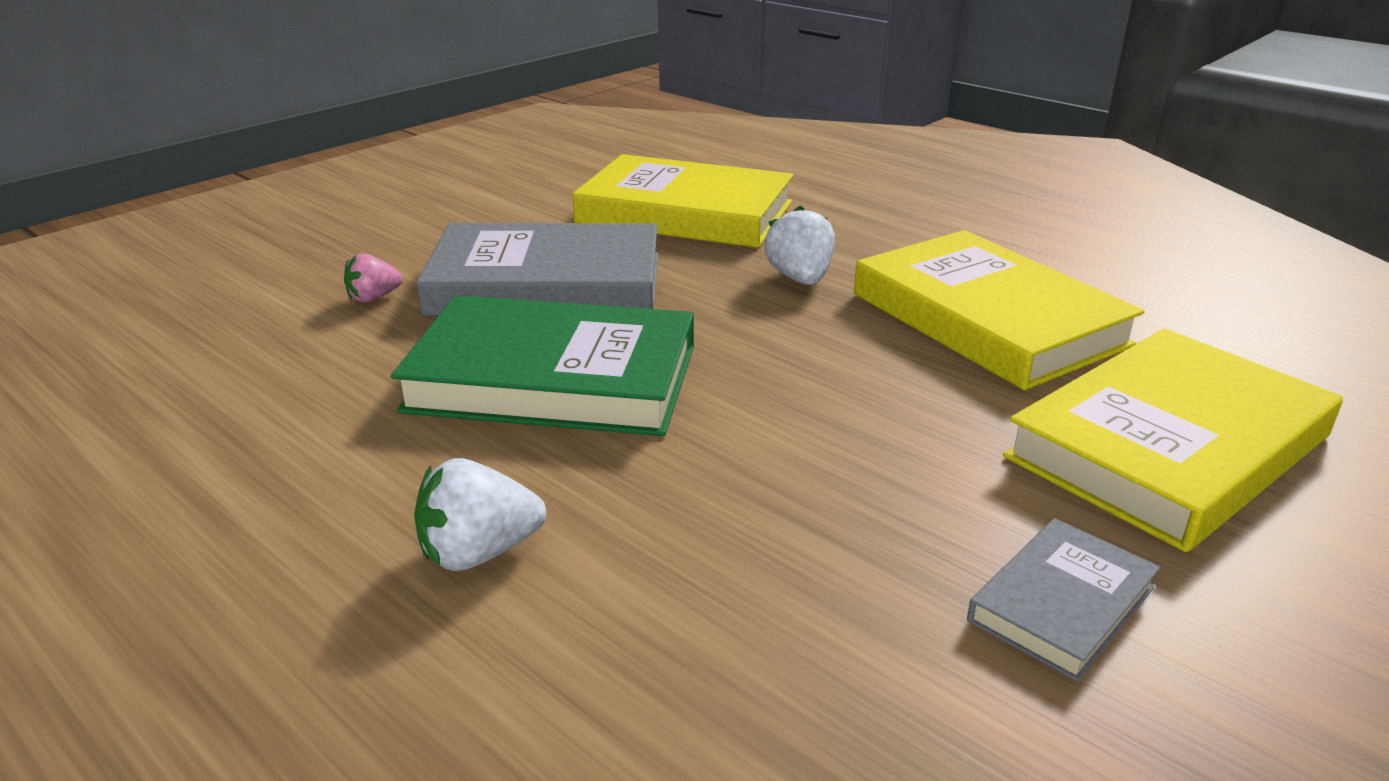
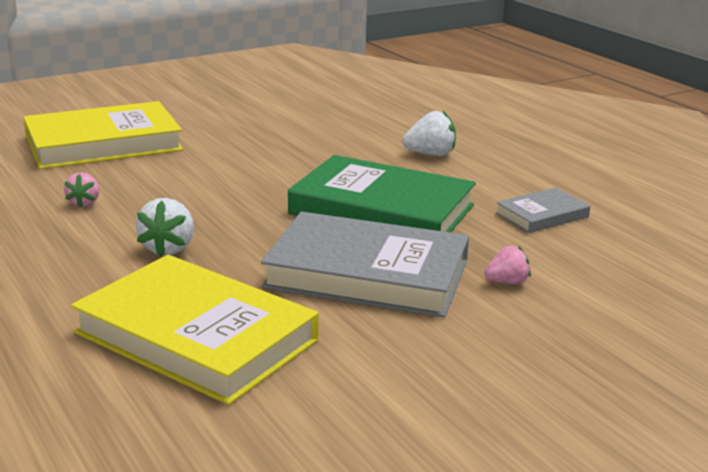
camera: 165 degrees left, 5 degrees down
yellow book [854,230,1145,390] -> pink strawberry [64,172,99,208]
grey book [967,518,1161,682] -> grey book moved to [496,187,590,233]

